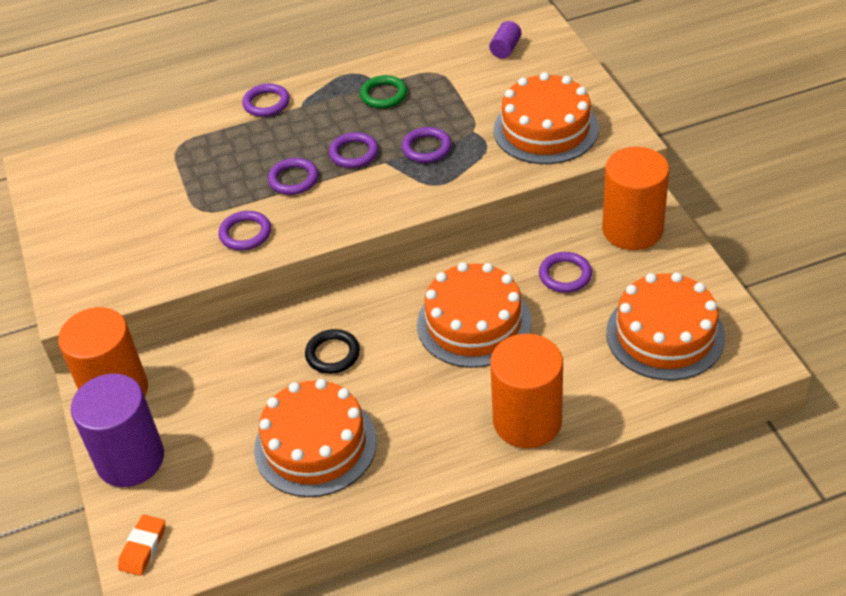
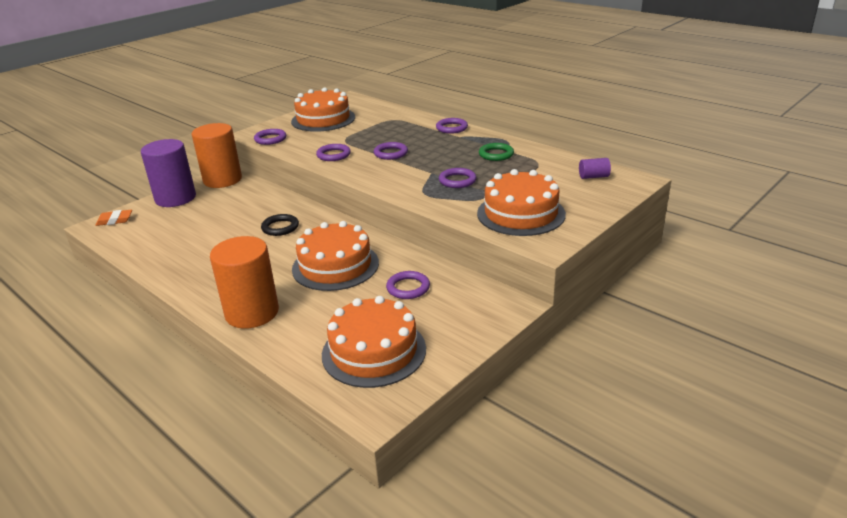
camera: 60 degrees right, 15 degrees down
orange cake [254,379,377,497] -> orange cake moved to [291,87,355,132]
purple ring [329,132,379,168] -> purple ring moved to [254,129,286,145]
orange cylinder [602,147,669,250] -> none

